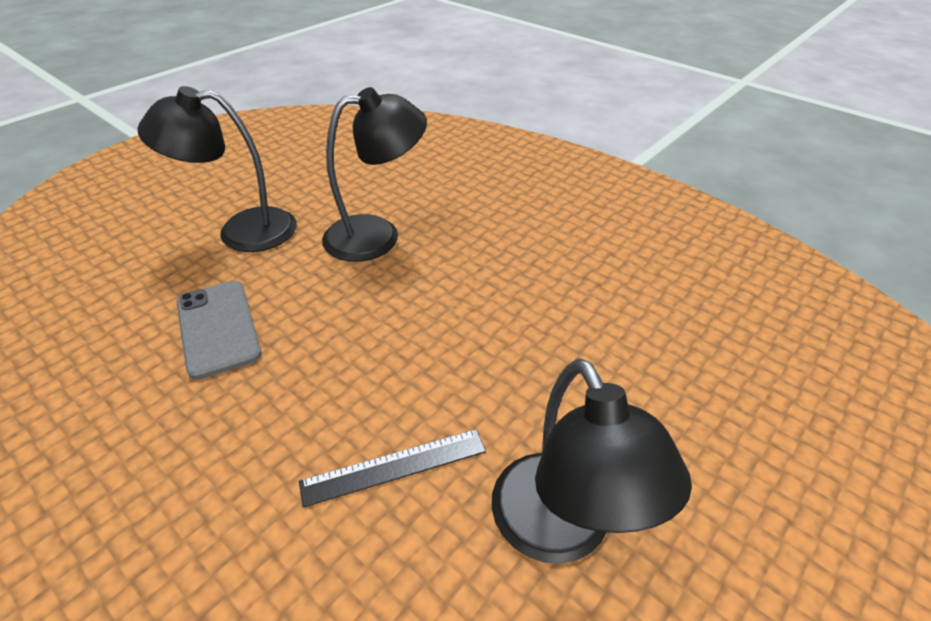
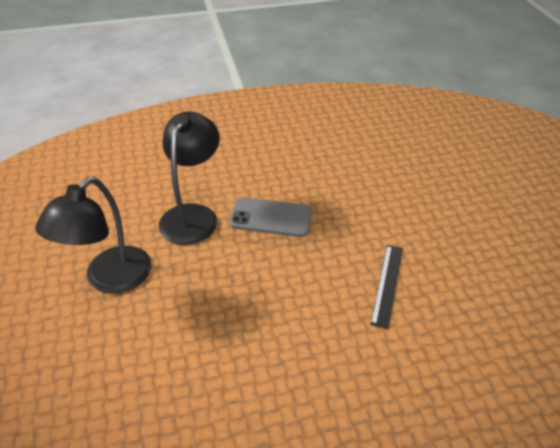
camera: 55 degrees left, 0 degrees up
grey phone [177,281,262,380] -> grey phone moved to [229,197,313,237]
black lamp [492,358,692,564] -> none

